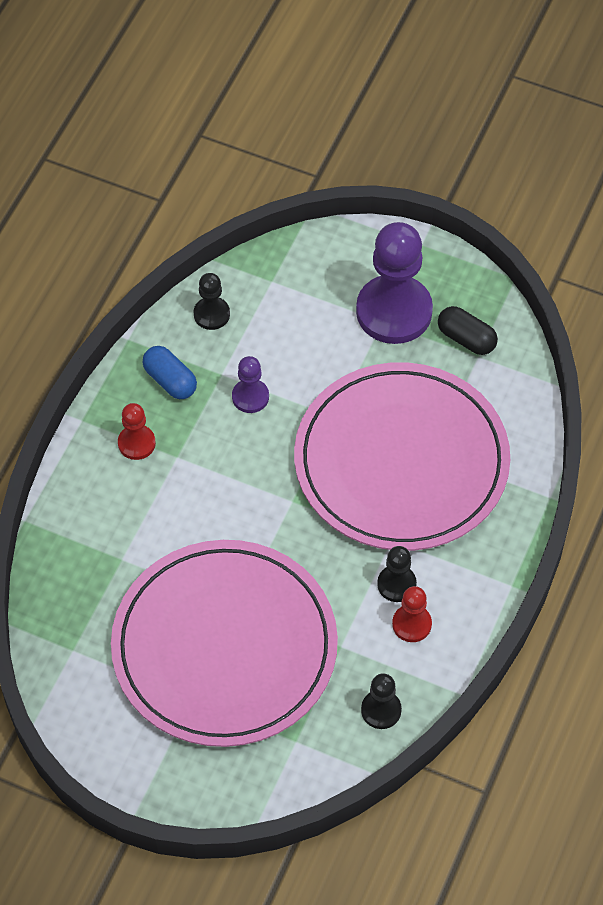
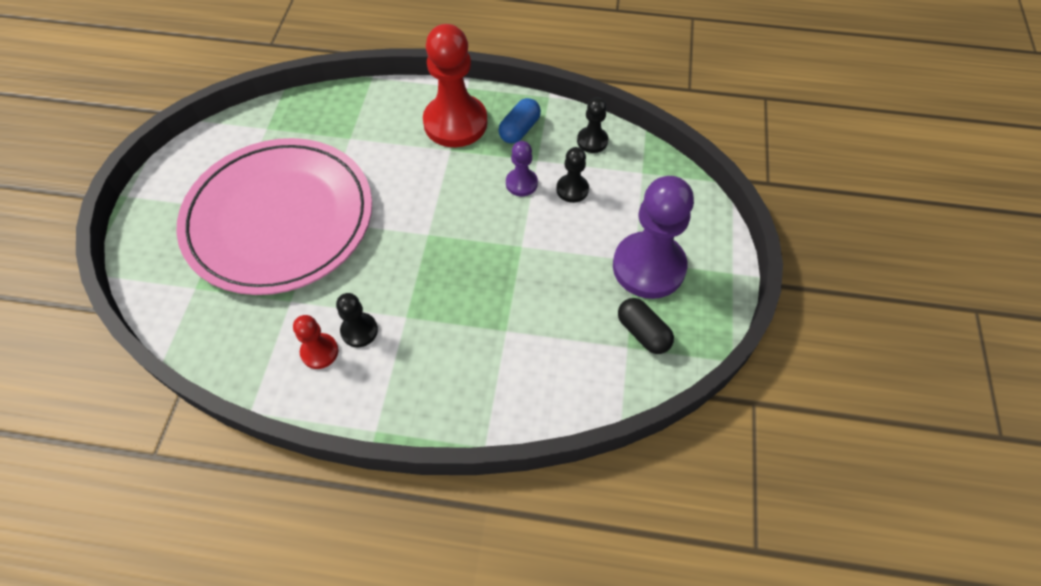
camera: 75 degrees right, 0 degrees up
red pawn [118,403,156,460] -> red pawn [423,24,487,147], size x2.09
pink plate [294,362,510,551] -> none
black pawn [361,673,402,729] -> black pawn moved to [556,147,589,203]
black capsule [438,306,498,355] -> black capsule turned 60 degrees counterclockwise [618,298,674,354]

